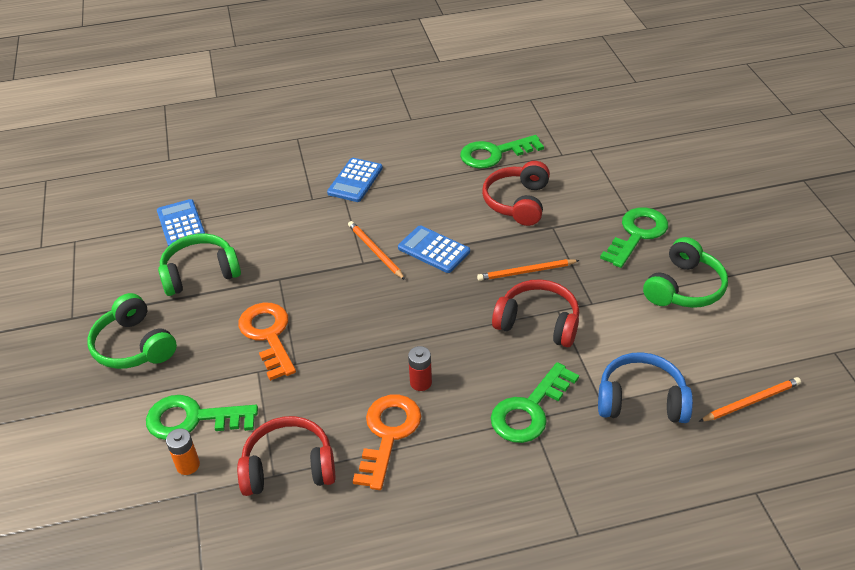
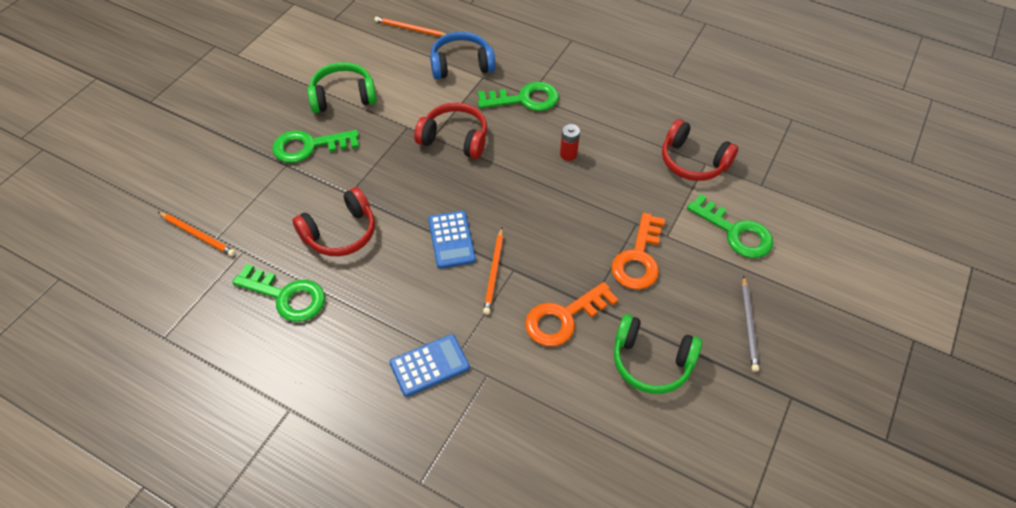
camera: 140 degrees left, 10 degrees up
green headphones [87,293,177,369] -> grey pencil [742,276,759,372]
blue calculator [157,199,205,246] -> none
orange battery [166,428,200,475] -> none
orange key [353,394,421,490] -> orange key moved to [525,282,618,346]
orange pencil [477,259,580,281] -> orange pencil moved to [158,212,235,256]
red headphones [492,279,579,347] -> red headphones turned 135 degrees clockwise [414,103,487,159]
blue headphones [598,352,693,423] -> blue headphones turned 120 degrees clockwise [430,32,495,79]

